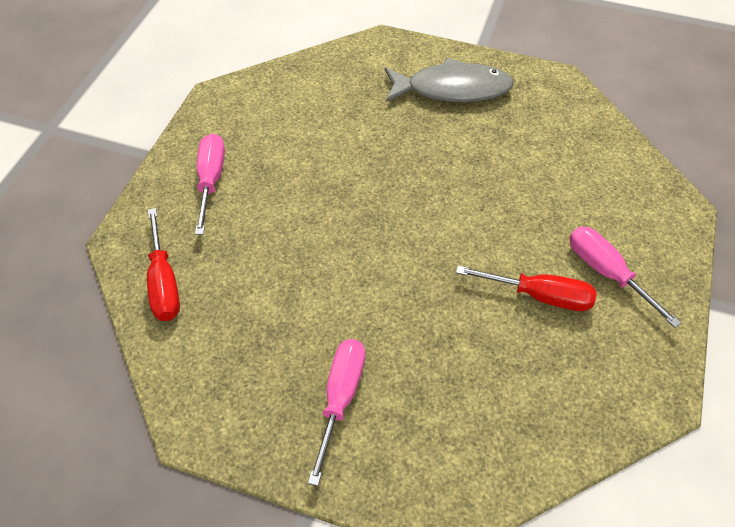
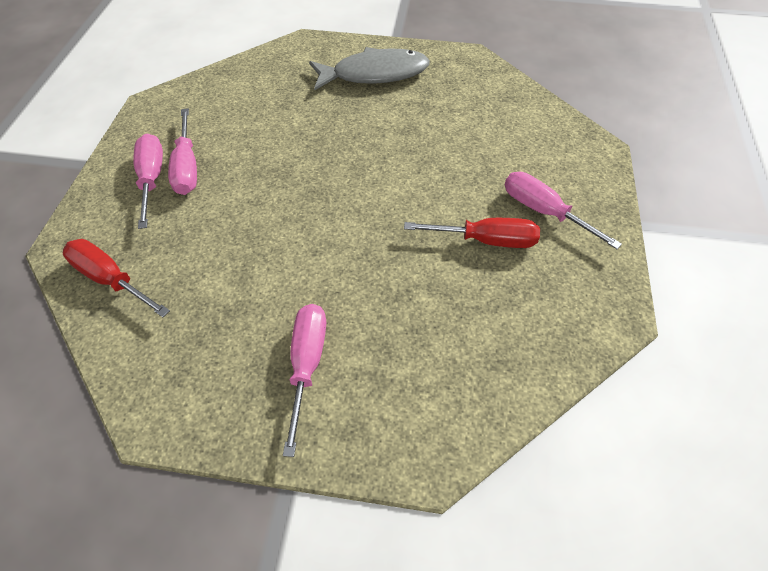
camera: 10 degrees left, 0 degrees up
red screwdriver [147,208,180,321] -> red screwdriver turned 150 degrees clockwise [63,239,170,317]
none -> pink screwdriver [168,108,197,195]

